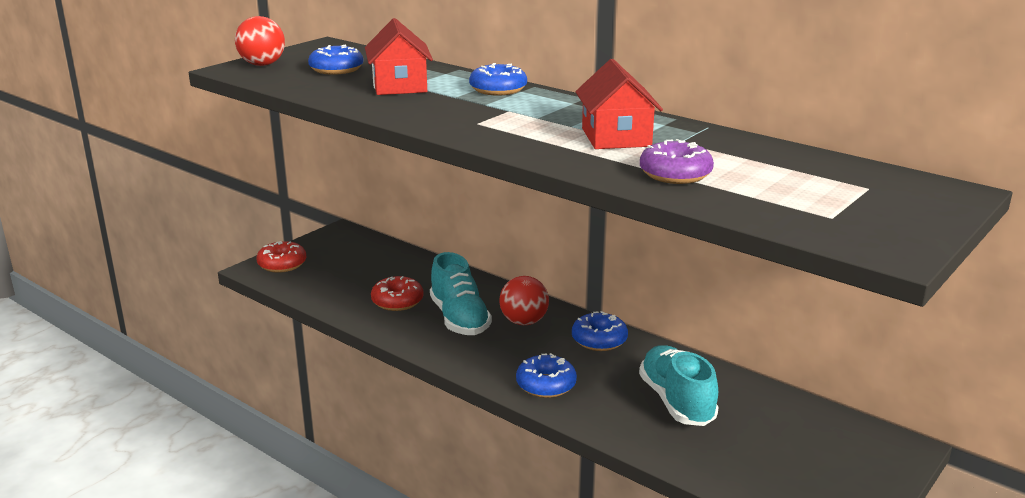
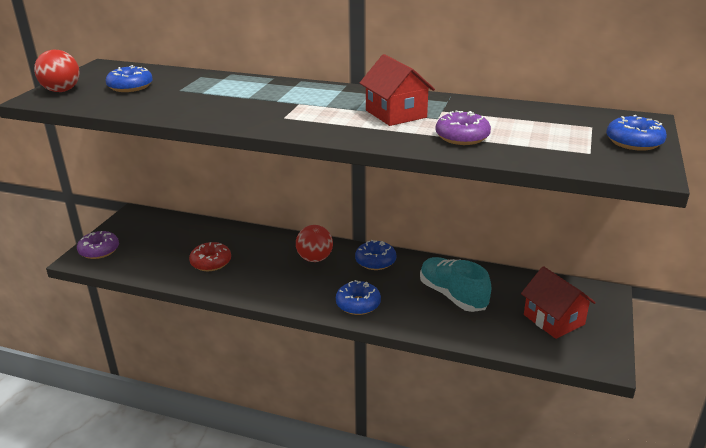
camera: 20 degrees left, 5 degrees up
red donut [257,241,307,273] -> purple donut [77,231,119,259]
red house [365,18,433,95] -> red house moved to [521,266,596,339]
turquoise shoe [430,252,492,335] -> none
blue donut [469,63,527,96] -> blue donut moved to [606,115,667,151]

